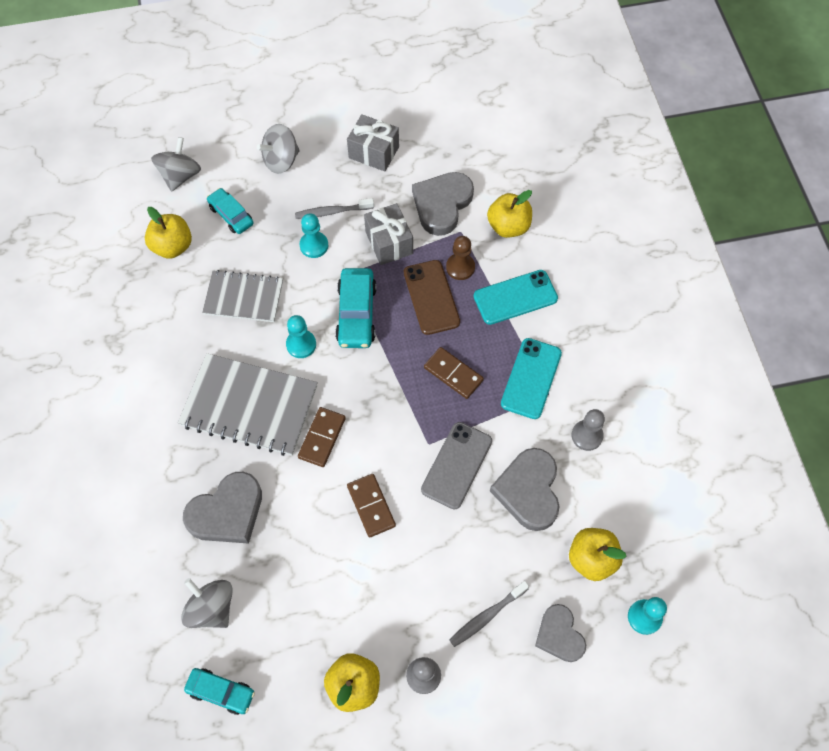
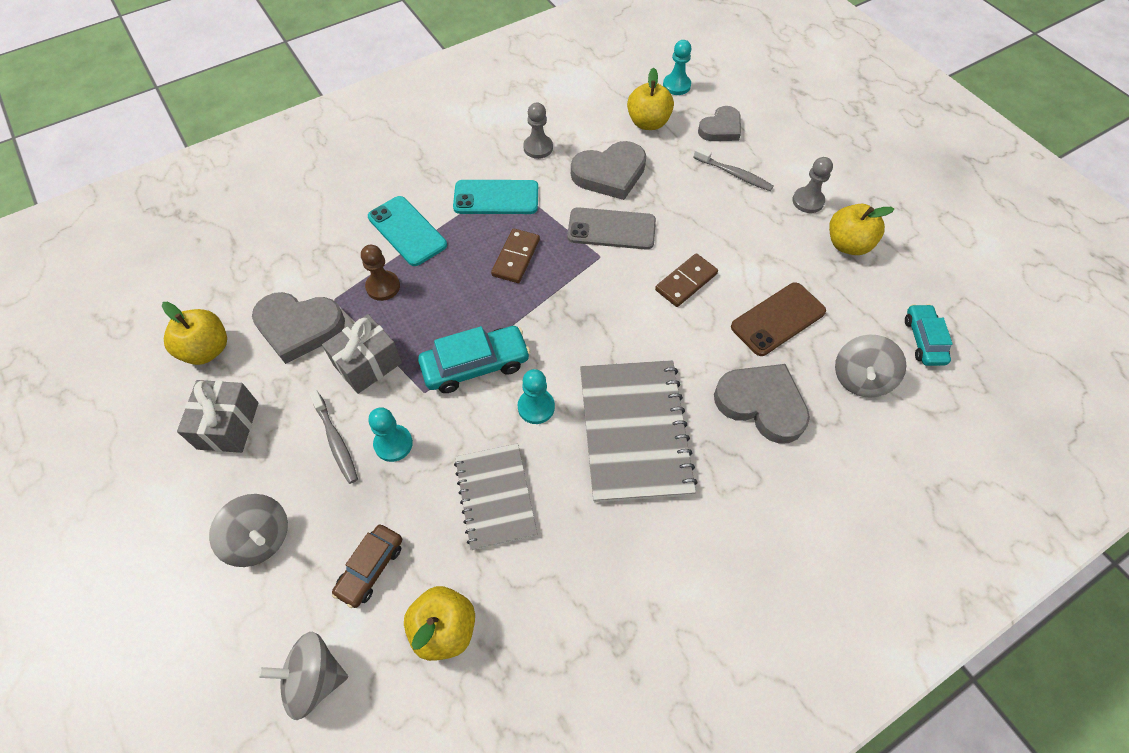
camera: 110 degrees left, 5 degrees down
turquoise car [207,188,254,234] -> brown car [332,525,402,608]
brown domino [298,407,346,467] -> none
brown phone [404,260,460,335] -> brown phone moved to [731,282,826,356]
yellow apple [487,190,532,238] -> yellow apple moved to [162,302,227,365]

